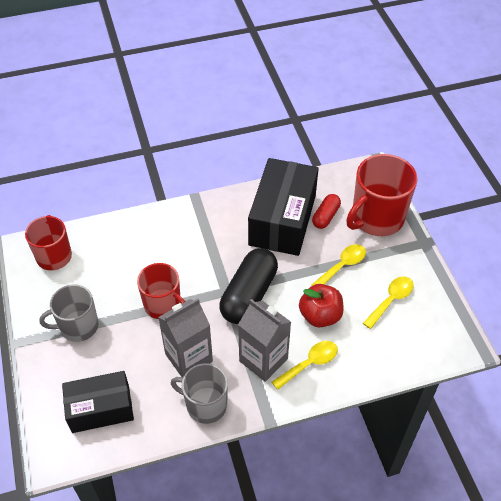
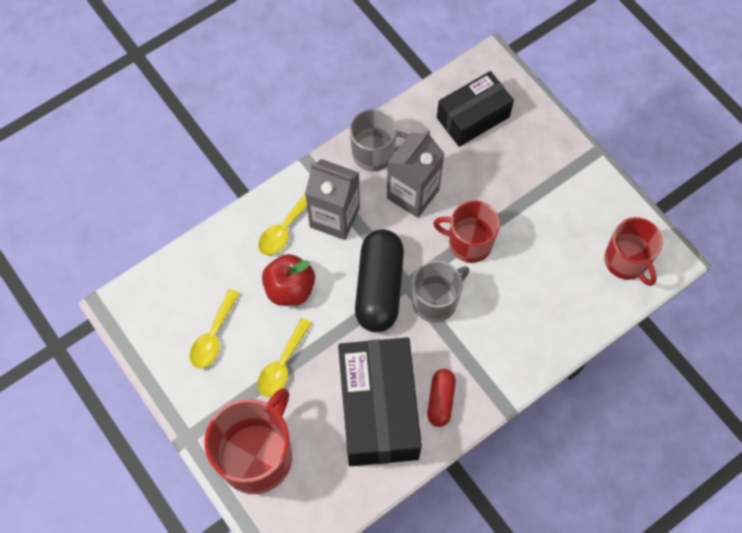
camera: 160 degrees right, 15 degrees up
grey mug [39,284,99,342] -> grey mug moved to [412,260,469,323]
red capsule [312,194,341,229] -> red capsule moved to [427,369,456,427]

